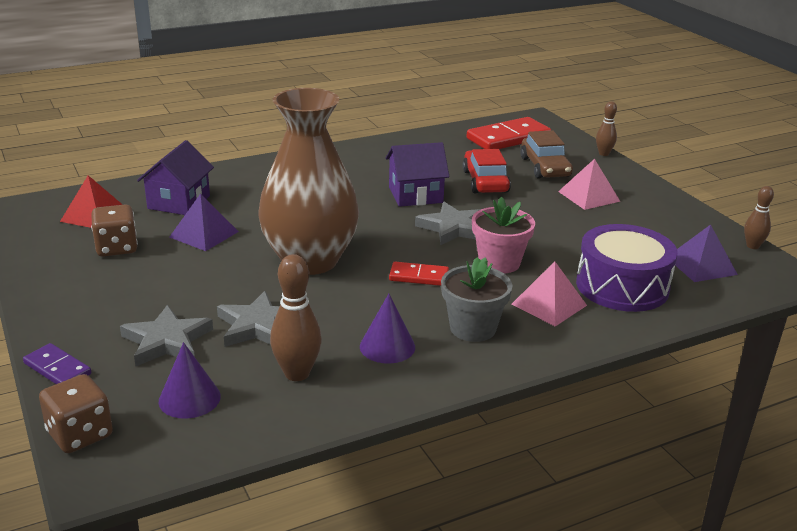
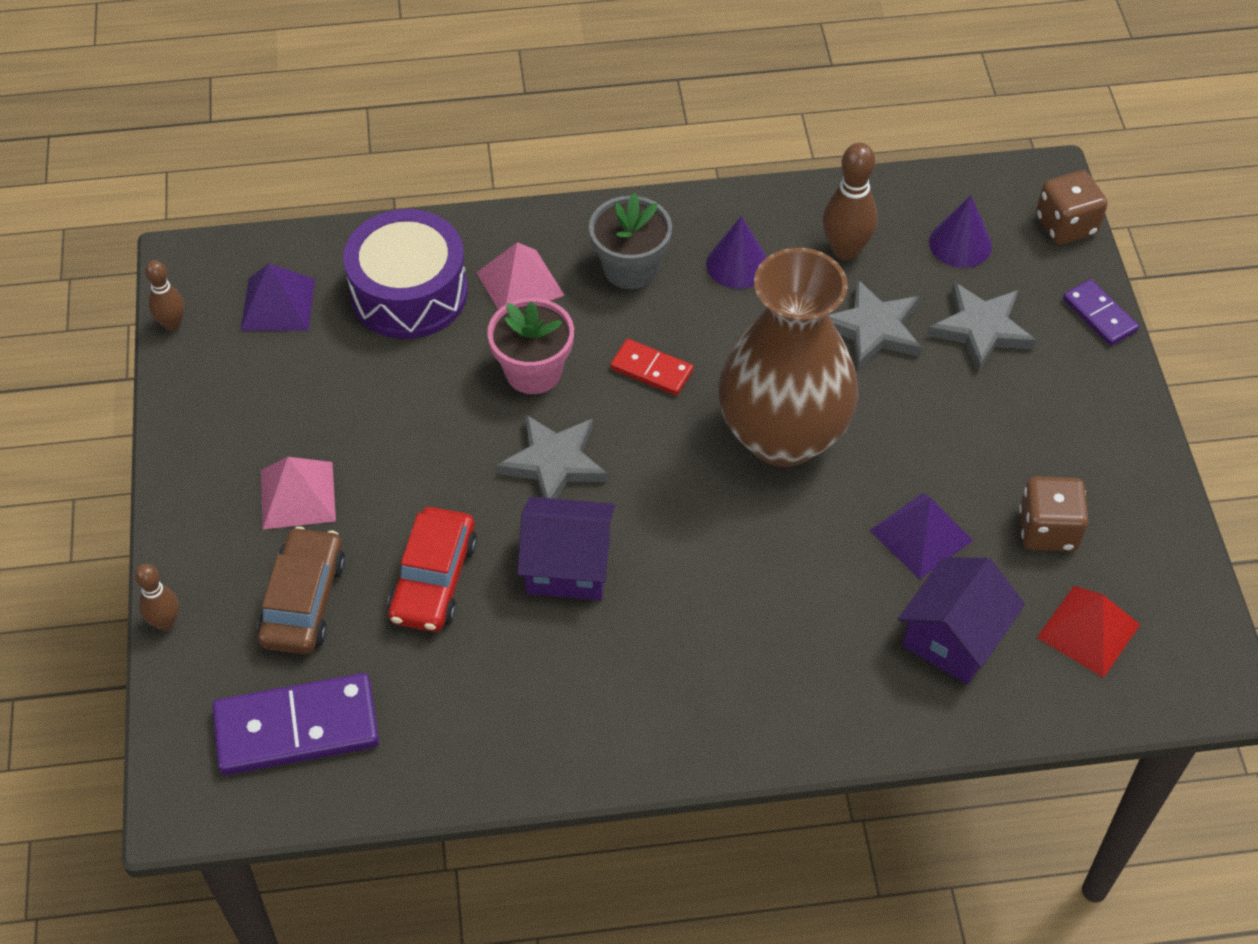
camera: 160 degrees left, 25 degrees up
red domino [467,117,551,149] -> purple domino [212,673,379,775]

